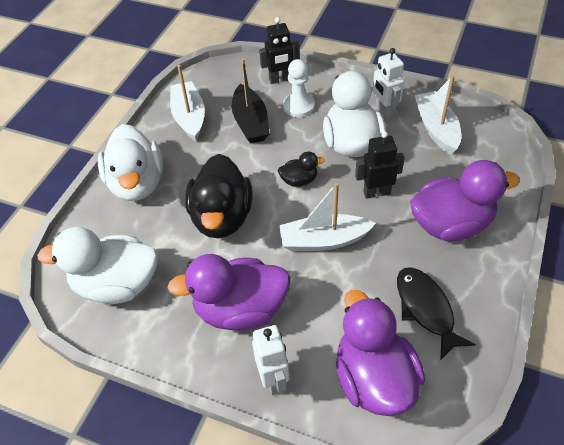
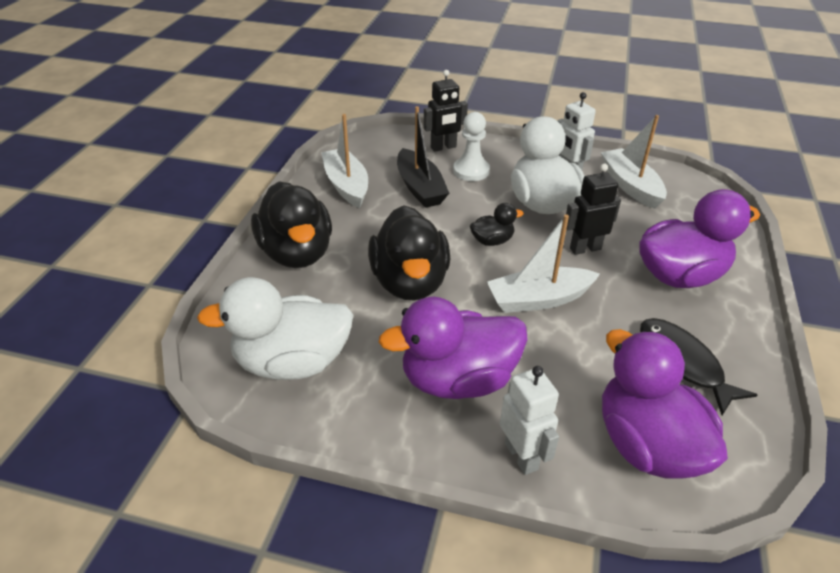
camera: 10 degrees left, 10 degrees down
white duck [98,124,163,201] -> black duck [251,181,332,268]

